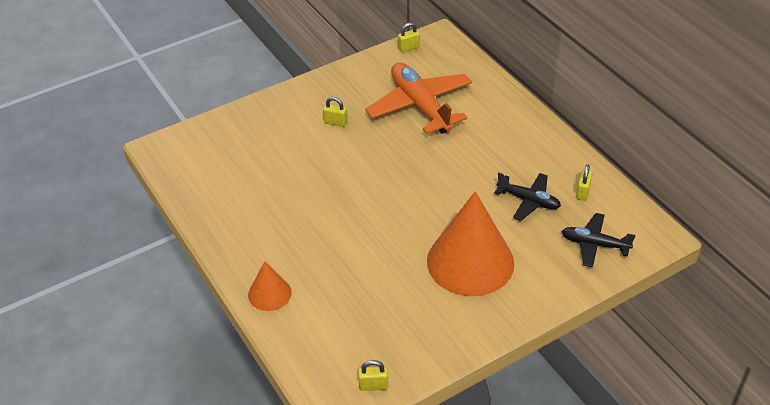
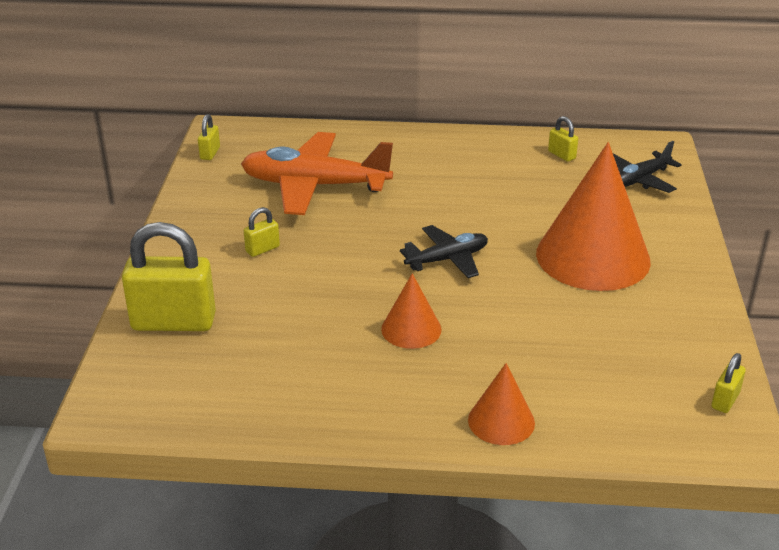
camera: 55 degrees left, 10 degrees down
black plane [494,172,561,221] -> black plane moved to [400,225,488,278]
none -> yellow padlock [122,222,216,331]
none -> orange cone [381,273,441,349]

